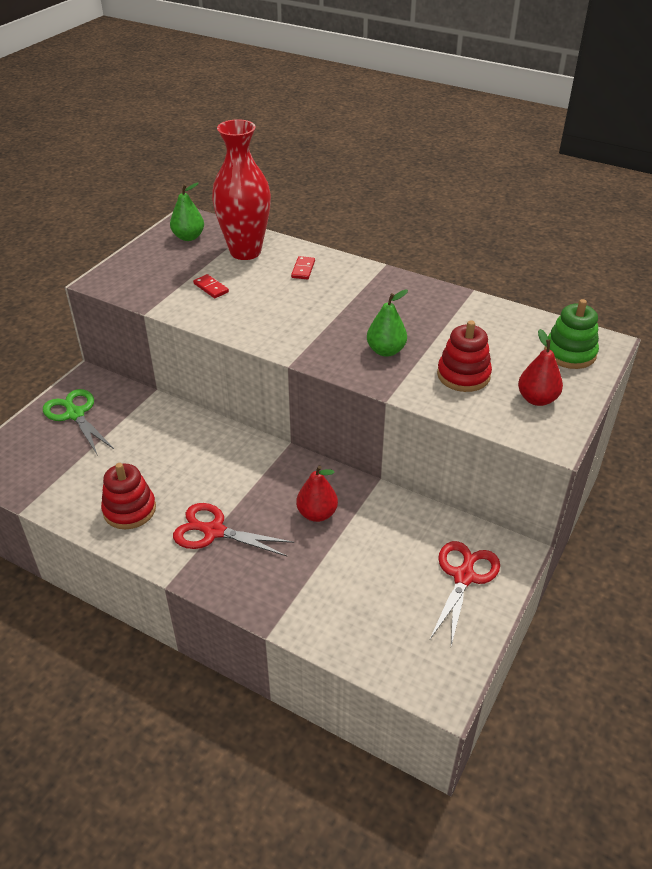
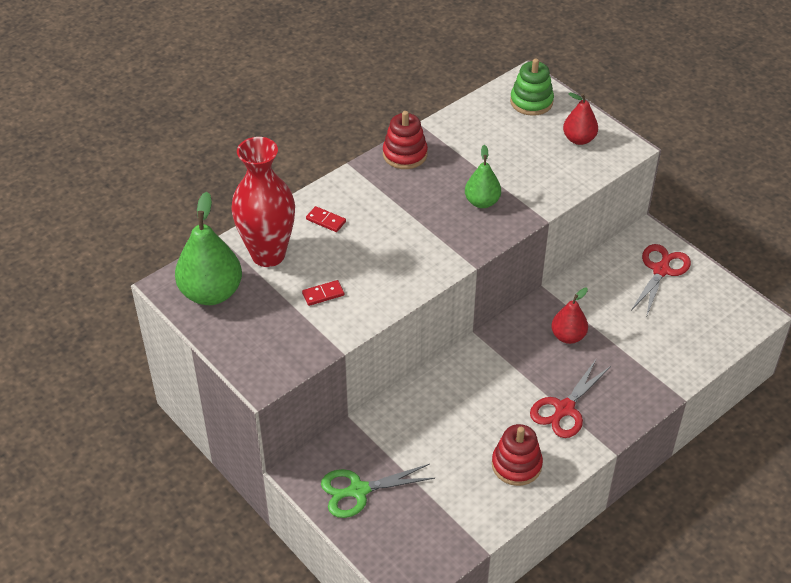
camera: 70 degrees left, 5 degrees up
green pear [170,183,204,241] -> green pear [175,192,242,305], size x1.69
red scissors [430,541,500,646] -> red scissors turned 75 degrees clockwise [631,244,691,315]
red stacking toy [437,320,492,392] -> red stacking toy moved to [383,111,428,169]

